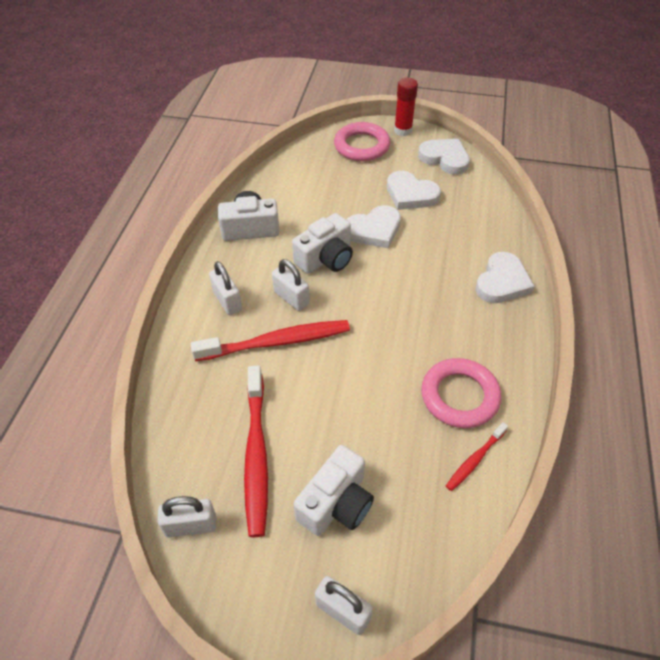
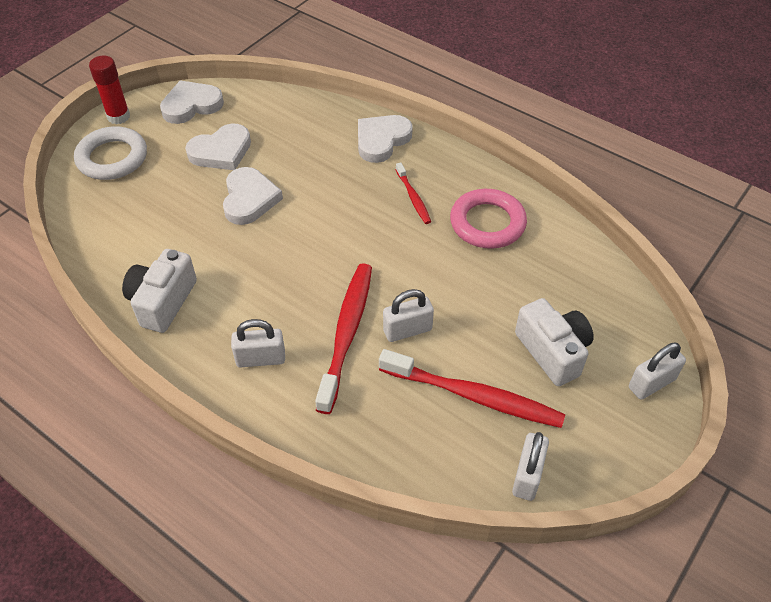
camera: 65 degrees left, 0 degrees up
white padlock [272,259,310,311] -> white padlock moved to [383,289,434,342]
white camera [292,213,353,274] -> none
pink ring [334,122,390,161] -> white ring [74,126,147,180]
red toothbrush [446,422,508,491] -> red toothbrush moved to [396,162,431,224]
white heart [475,252,535,303] -> white heart turned 105 degrees counterclockwise [358,115,413,163]

